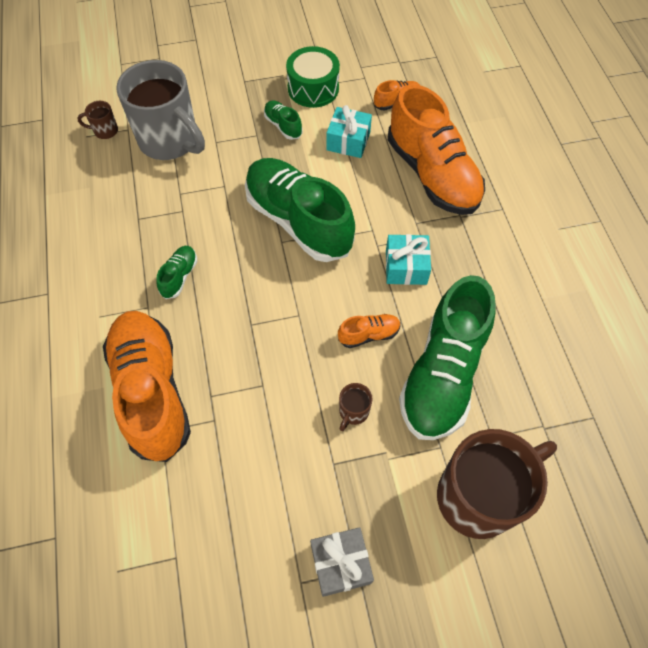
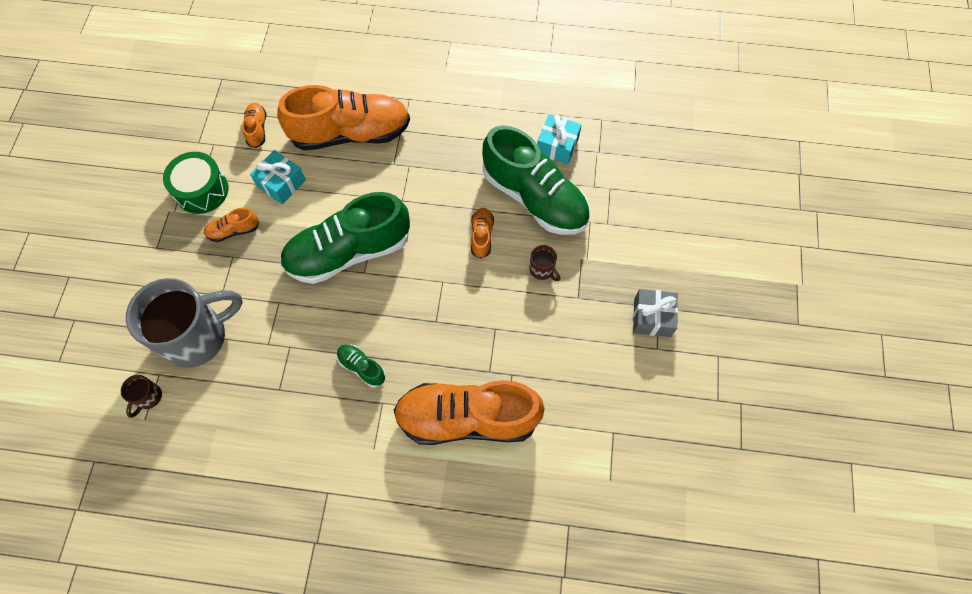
camera: 70 degrees left, 5 degrees up
green shoe [264,101,302,140] -> orange shoe [204,208,259,242]
turquoise gift [386,234,431,285] -> turquoise gift moved to [537,114,582,164]
brown mug [437,429,557,539] -> none

